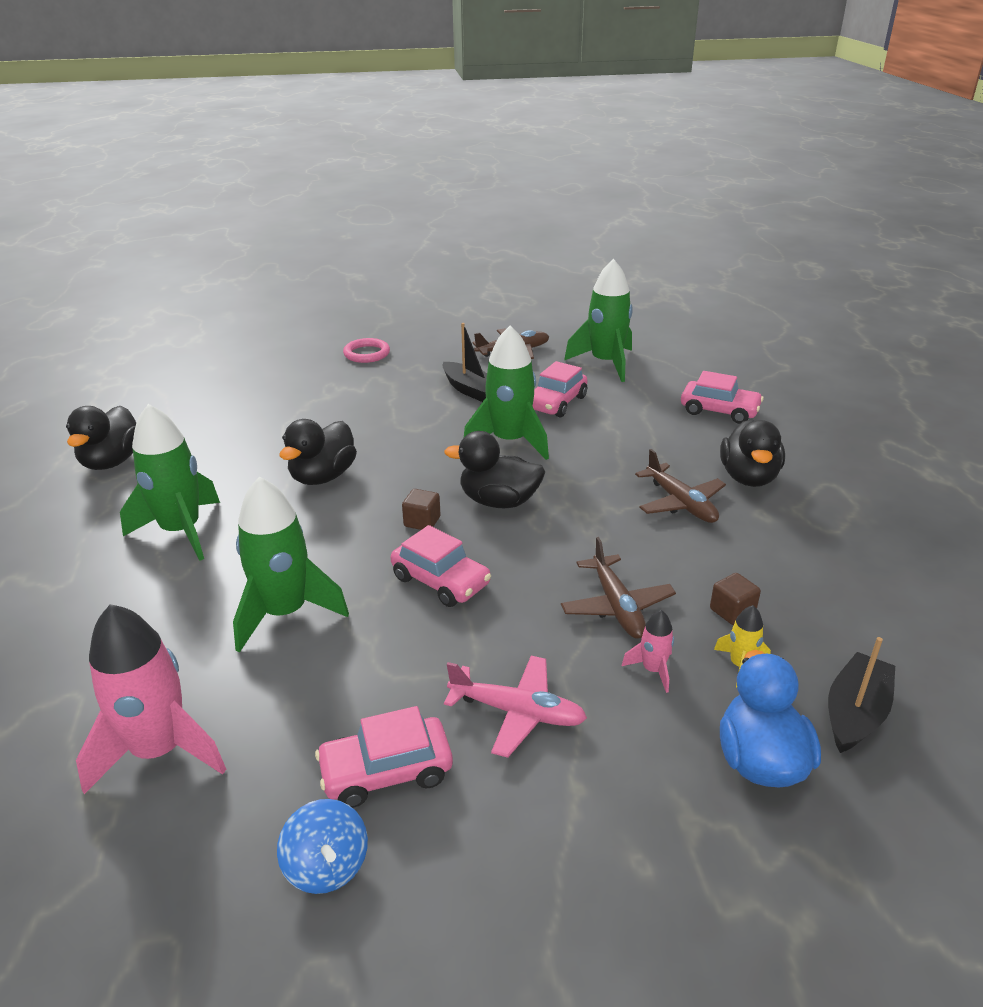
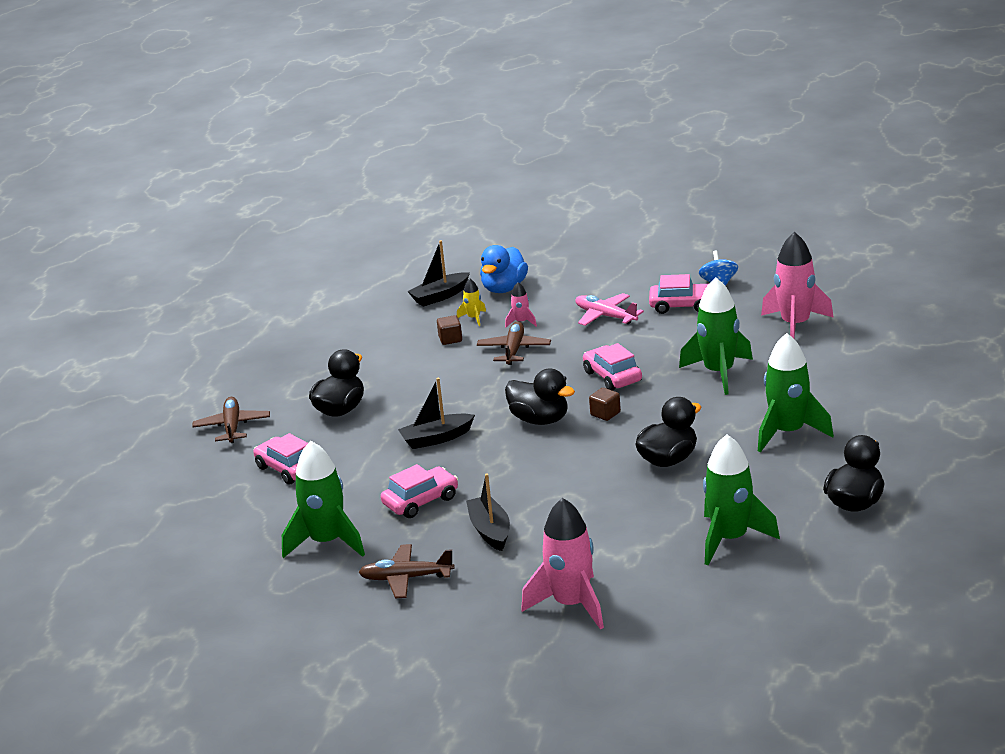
camera: 155 degrees left, 5 degrees down
pink ring [343,338,390,363] -> pink rocket [521,498,604,629]
green rocket [464,325,549,460] -> green rocket moved to [703,434,780,565]
brown plane [635,449,726,523] -> brown plane moved to [192,397,270,443]
none -> black boat [398,378,475,449]

